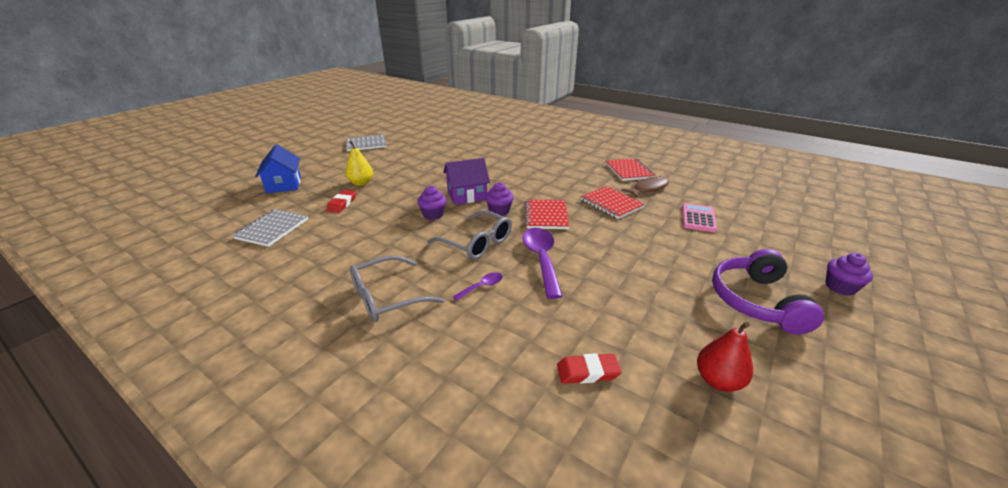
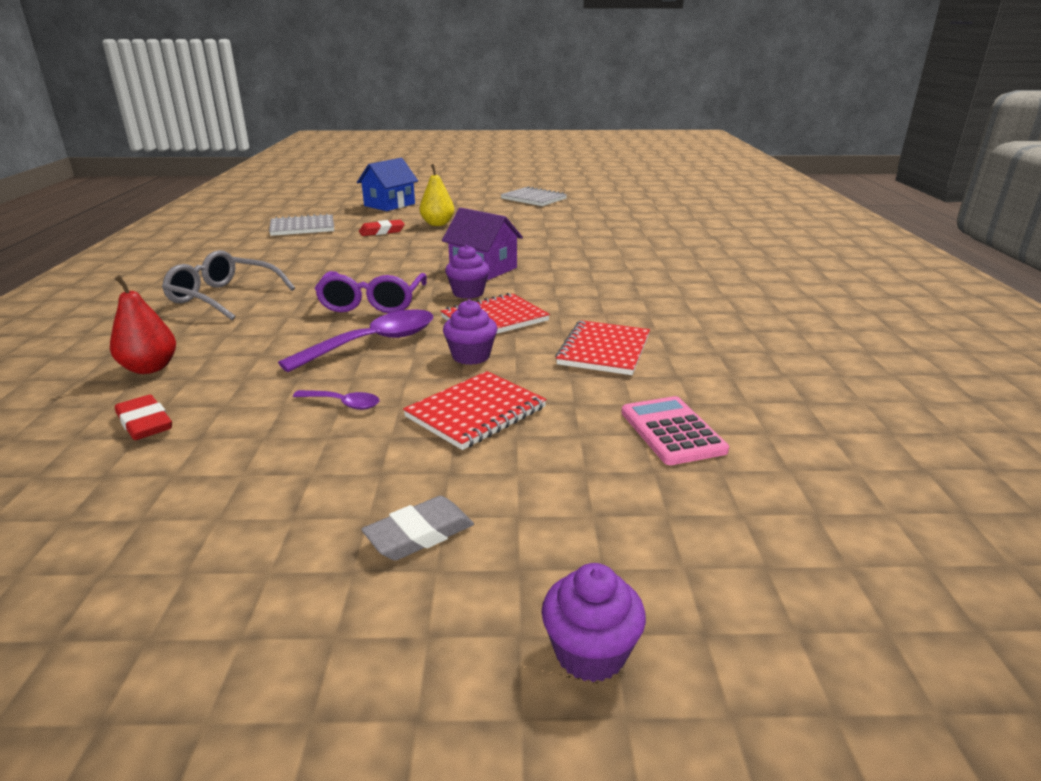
camera: 55 degrees right, 5 degrees down
purple cupcake [417,186,447,220] -> purple cupcake moved to [443,299,497,365]
grey glasses [428,210,512,260] -> purple glasses [314,271,427,313]
purple spoon [453,272,502,301] -> purple spoon moved to [293,390,380,410]
red notebook [606,158,655,181] -> red notebook moved to [403,371,547,450]
brown fish [621,176,669,198] -> none
pink calculator [682,203,717,232] -> pink calculator turned 90 degrees counterclockwise [621,396,729,465]
red pear [697,322,753,392] -> red pear moved to [110,275,176,374]
purple headphones [712,249,824,334] -> grey eraser [361,496,474,560]

